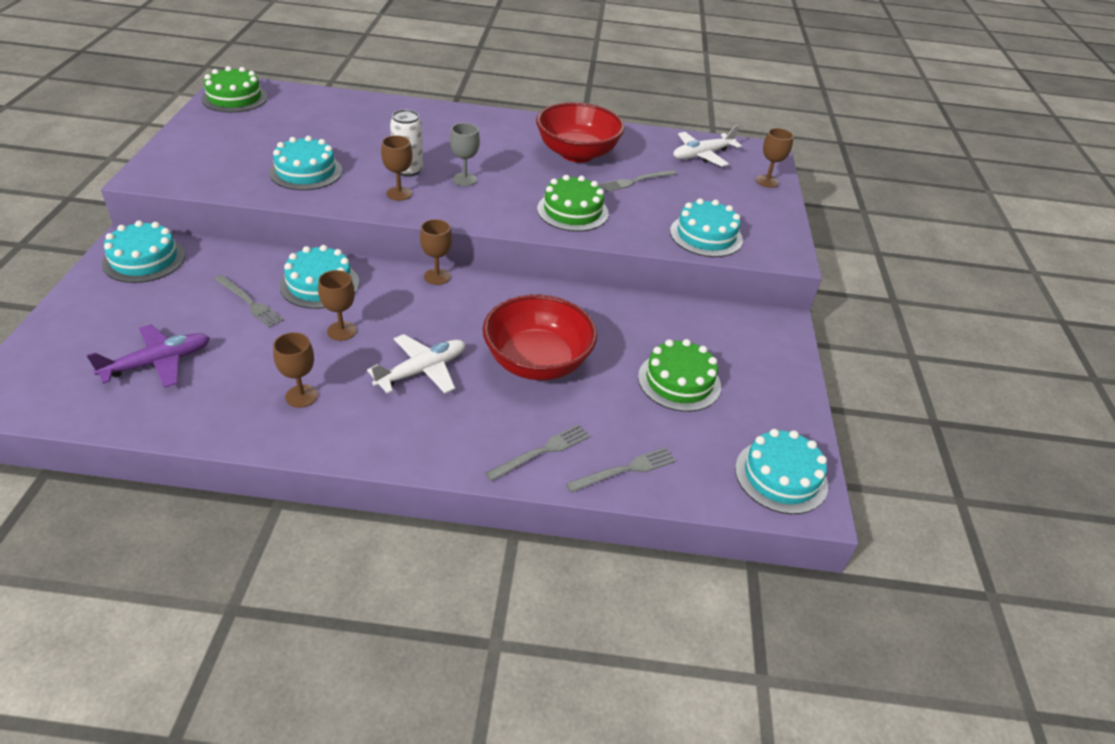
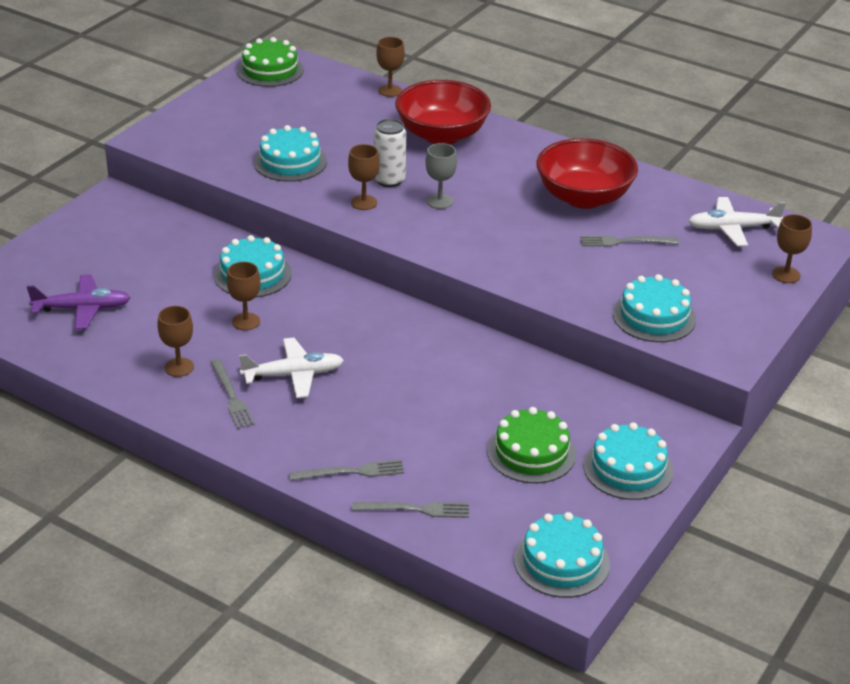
camera: 30 degrees right, 5 degrees down
turquoise cake [102,220,185,283] -> turquoise cake moved to [583,422,673,500]
grey fork [214,275,284,328] -> grey fork moved to [211,359,255,429]
brown goblet [420,219,452,285] -> brown goblet moved to [376,37,405,97]
red bowl [483,294,597,380] -> red bowl moved to [395,80,491,144]
green cake [537,175,608,232] -> none

